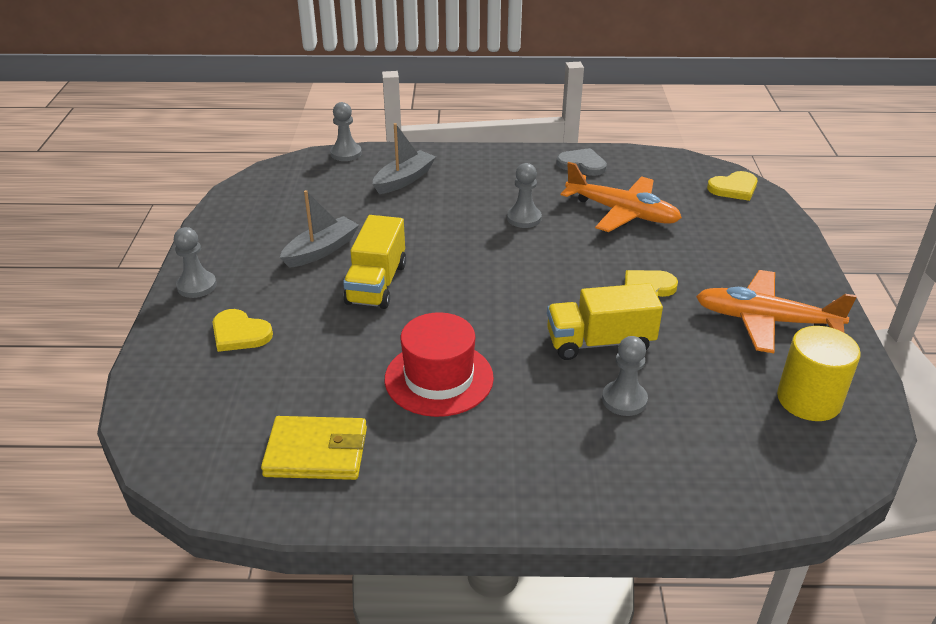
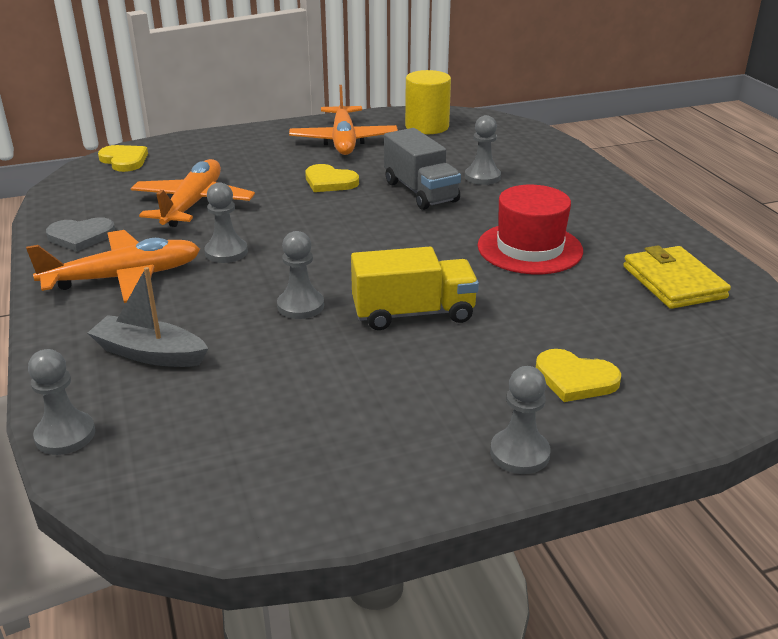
camera: 110 degrees left, 5 degrees down
yellow heart [212,309,273,352] -> yellow heart turned 105 degrees clockwise [536,349,621,402]
grey boat [280,190,359,268] -> none
yellow truck [547,283,663,360] -> grey truck [384,128,461,210]
grey heart [556,148,607,176] -> grey heart turned 105 degrees counterclockwise [46,217,115,252]
none -> orange plane [26,230,200,303]
none -> grey pawn [277,231,324,319]

